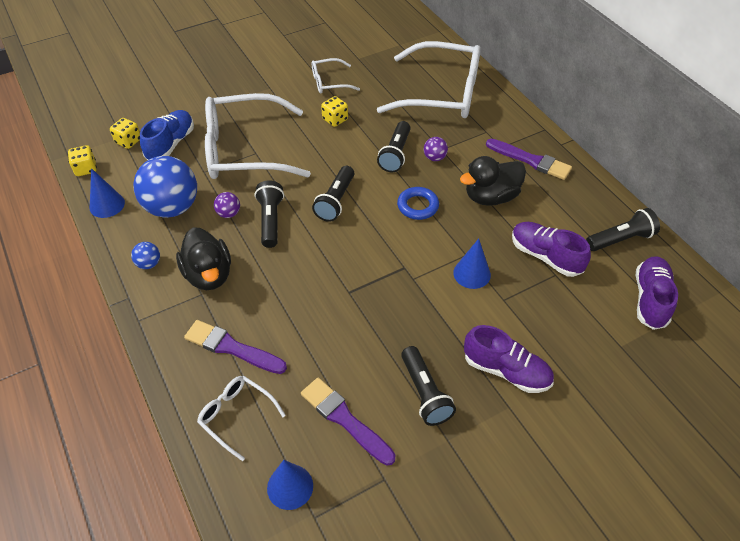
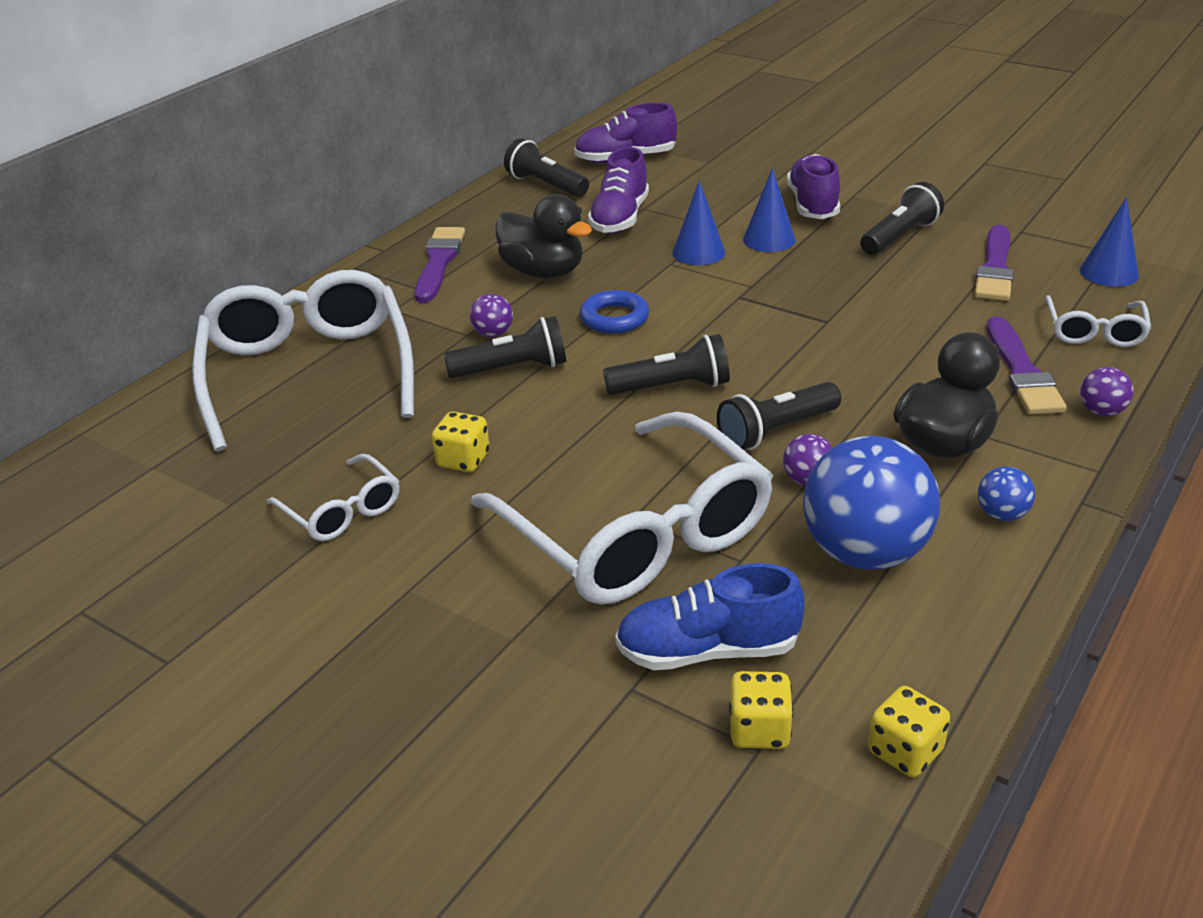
camera: 115 degrees left, 15 degrees down
blue cone [90,168,125,218] -> blue cone moved to [743,168,796,252]
none -> purple ball [1080,367,1134,416]

